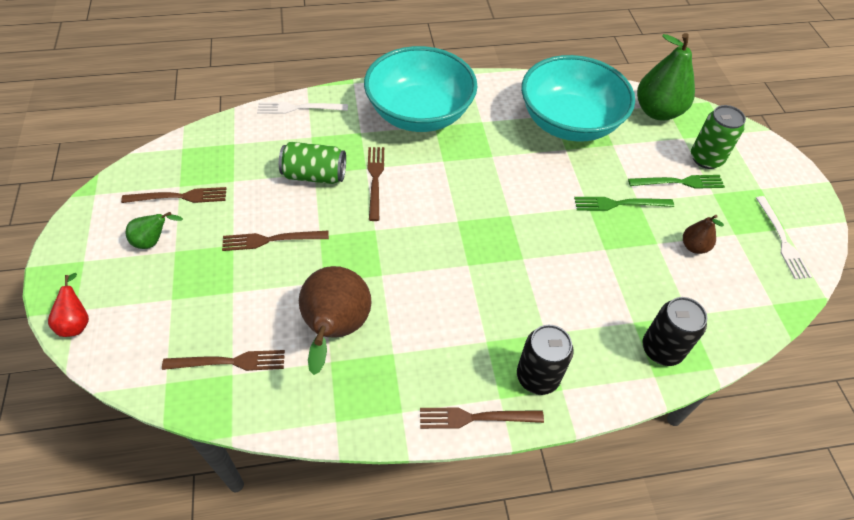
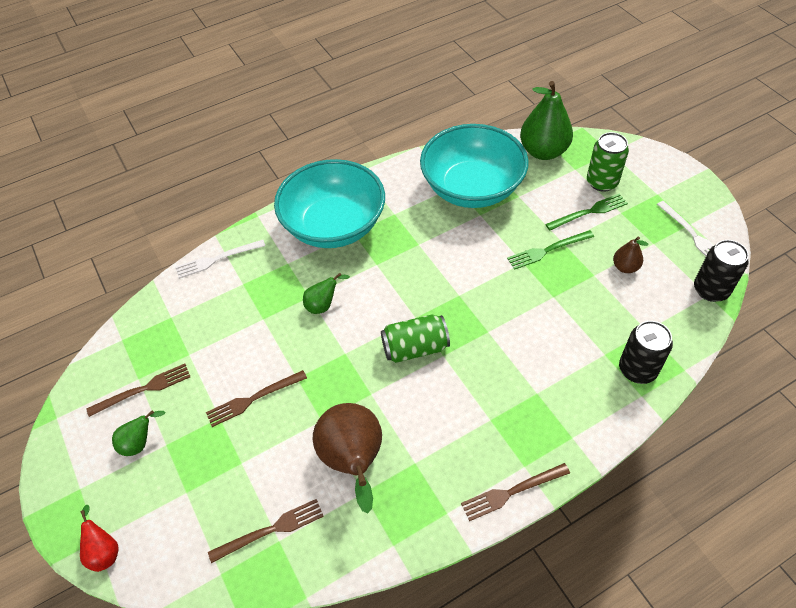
camera: 15 degrees left, 0 degrees up
green can [279,142,346,184] -> green can moved to [381,314,450,363]
brown fork [367,147,384,221] -> green pear [303,273,350,314]
black can [517,325,574,395] -> black can moved to [694,240,749,302]

